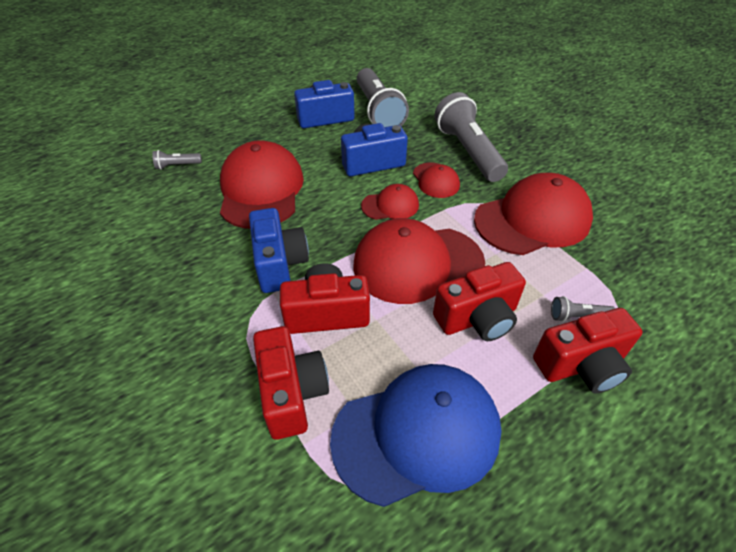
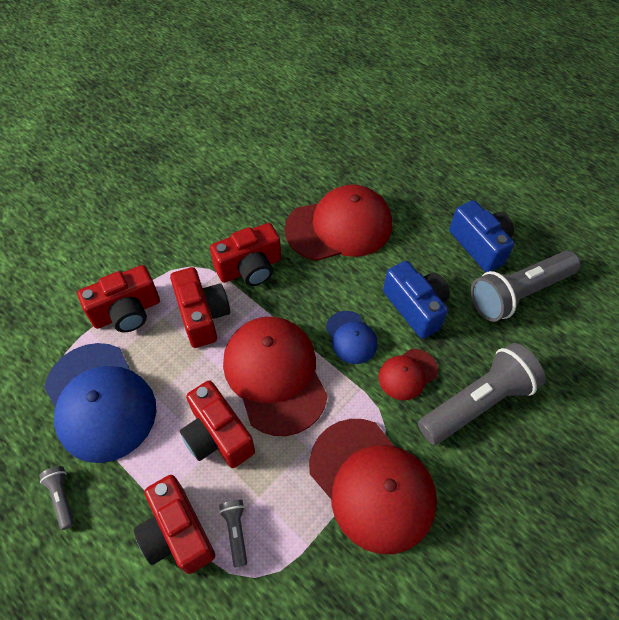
camera: 75 degrees right, 10 degrees up
grey flashlight [152,150,202,170] -> grey flashlight moved to [39,466,74,530]
blue camera [249,208,309,293] -> red camera [210,223,281,286]
red cap [361,184,419,220] -> blue cap [326,311,377,364]

